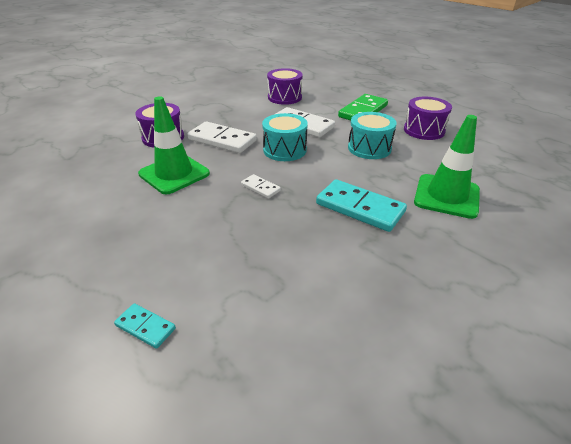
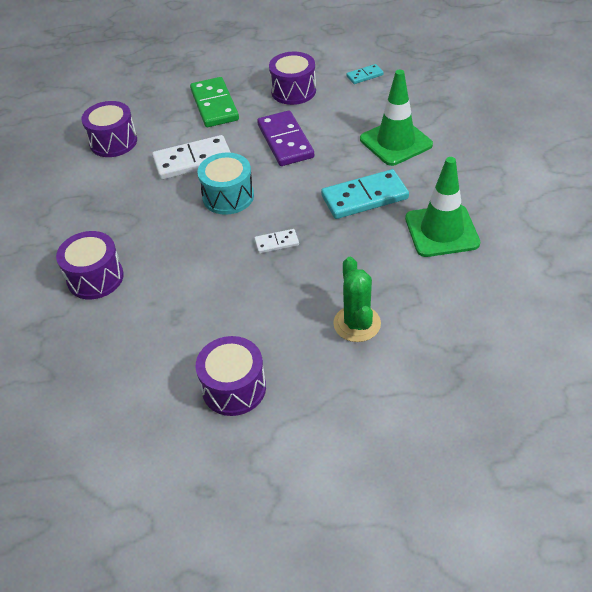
camera: 50 degrees left, 10 degrees up
turquoise domino [114,303,176,349] -> turquoise domino moved to [346,64,384,84]
green traffic cone [138,96,210,194] -> green traffic cone moved to [405,157,480,257]
white domino [187,121,257,153] -> none
turquoise drum [348,112,397,159] -> purple domino [257,111,314,166]
none -> purple drum [196,336,266,416]
none -> green cactus [333,257,381,342]

